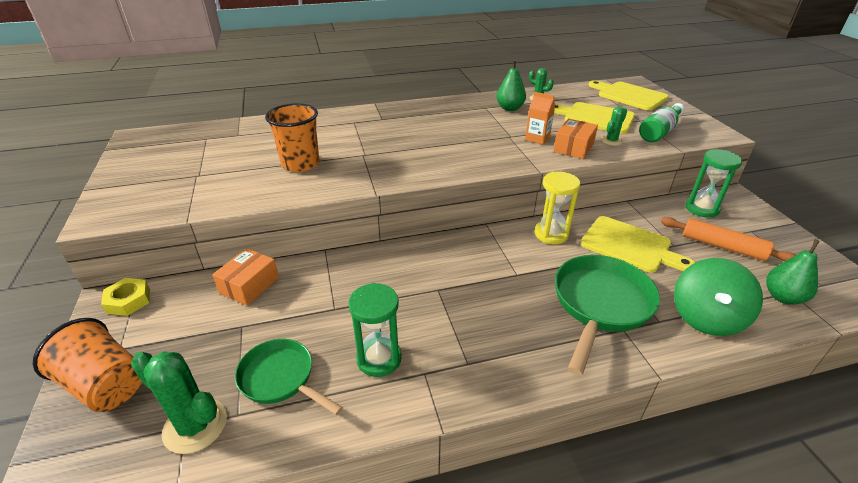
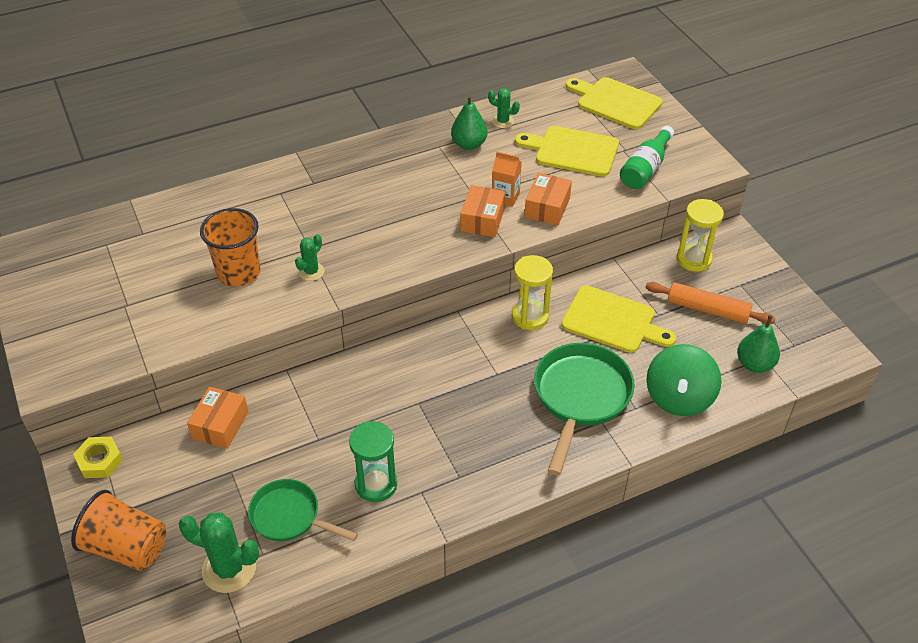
camera: 10 degrees left, 10 degrees up
green cactus [601,106,627,146] -> green cactus moved to [295,234,324,281]
green hourglass [686,149,742,218] -> yellow hourglass [677,199,724,272]
none -> orange box [460,185,506,237]

